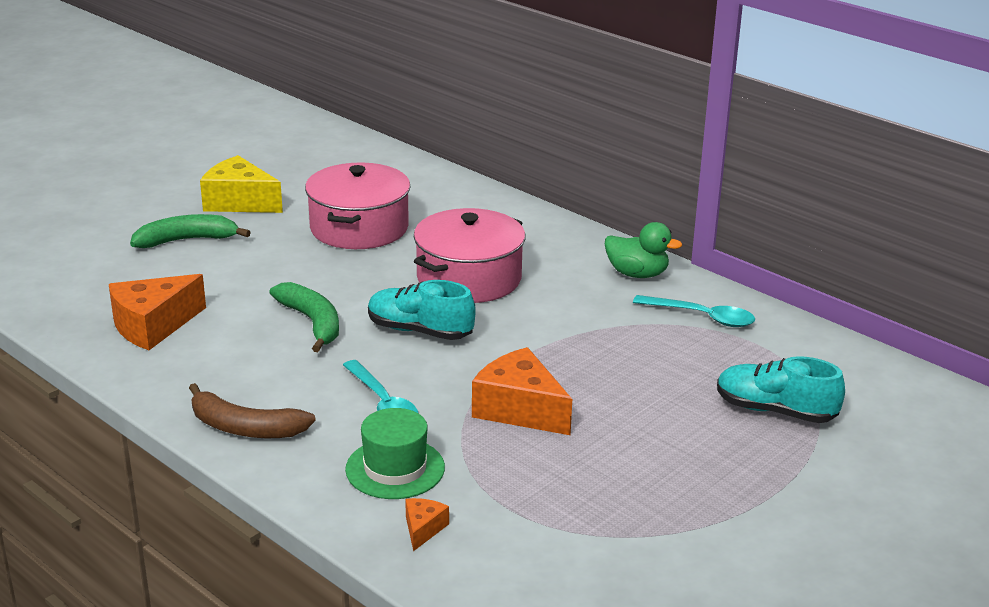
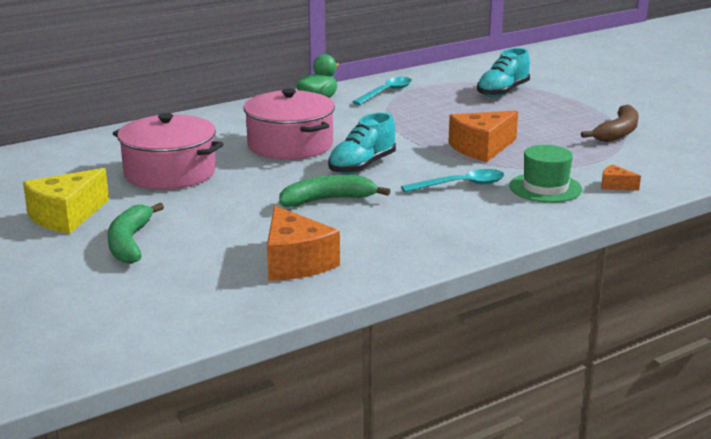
camera: 75 degrees left, 5 degrees down
brown banana [189,383,316,438] -> brown banana moved to [581,105,639,142]

